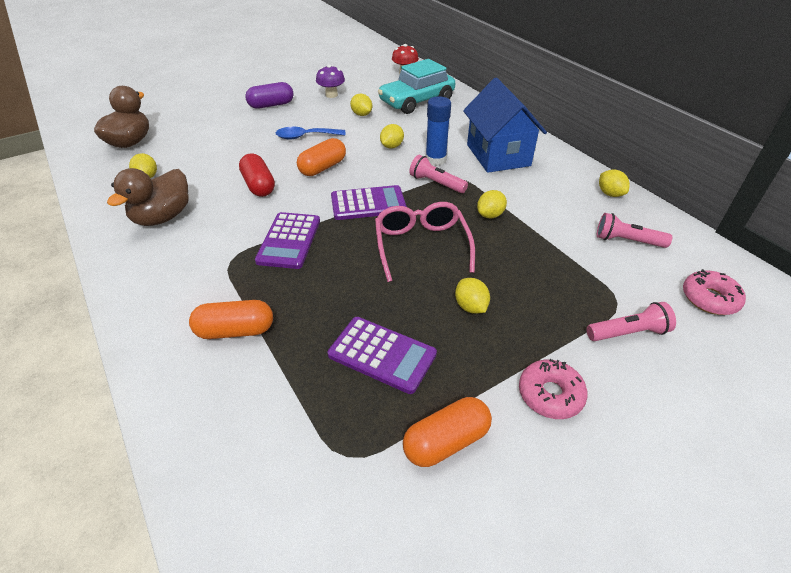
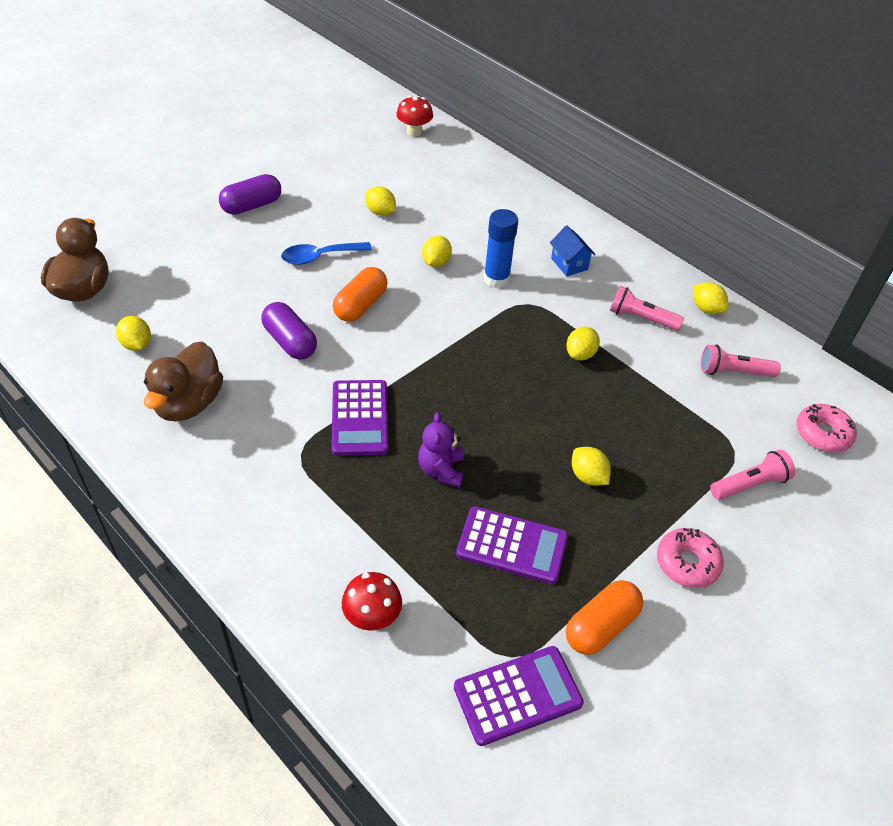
camera: 15 degrees left, 5 degrees up
orange capsule [189,300,273,339] -> none
red capsule [239,153,275,197] -> purple capsule [261,302,317,360]
purple mushroom [316,65,345,98] -> none
purple calculator [331,185,407,220] -> purple calculator moved to [454,646,584,746]
pink glasses [375,202,475,282] -> none
turquoise car [378,59,455,114] -> none
pink flashlight [409,155,468,193] -> pink flashlight moved to [610,286,684,331]
blue house [463,78,547,173] -> blue house [550,225,596,276], size x0.44
none -> red mushroom [342,572,402,631]
none -> purple teddy bear [418,412,464,487]

